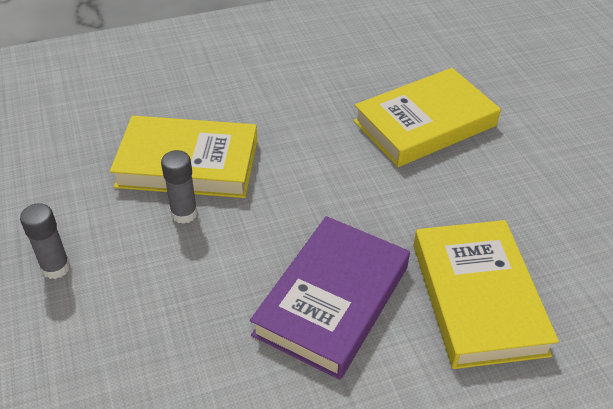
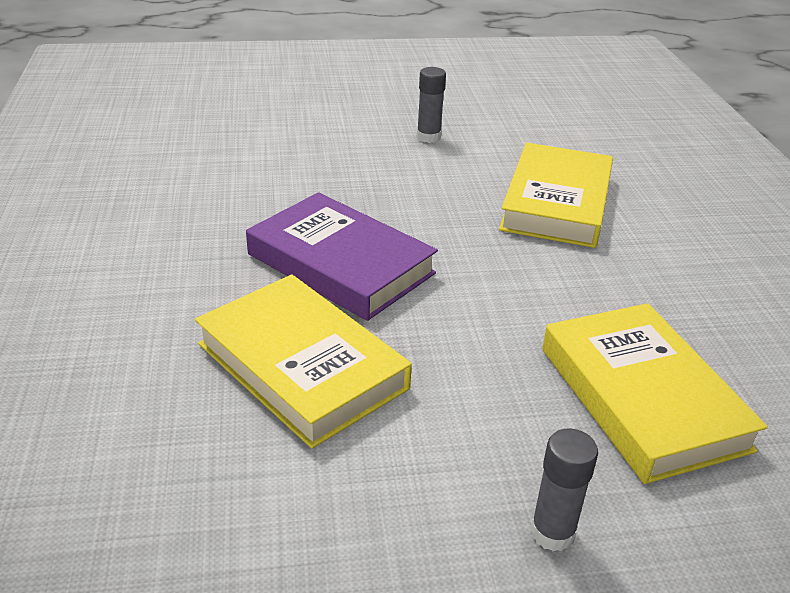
camera: 100 degrees right, 10 degrees down
grey glue stick [161,150,198,224] -> grey glue stick moved to [530,428,598,551]
yellow book [413,220,559,369] -> yellow book turned 45 degrees clockwise [195,274,412,449]

